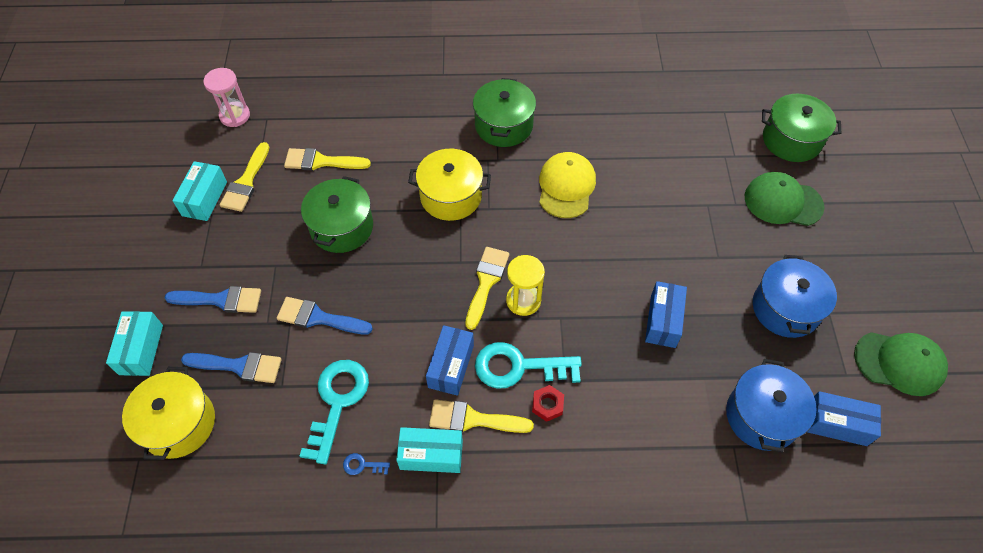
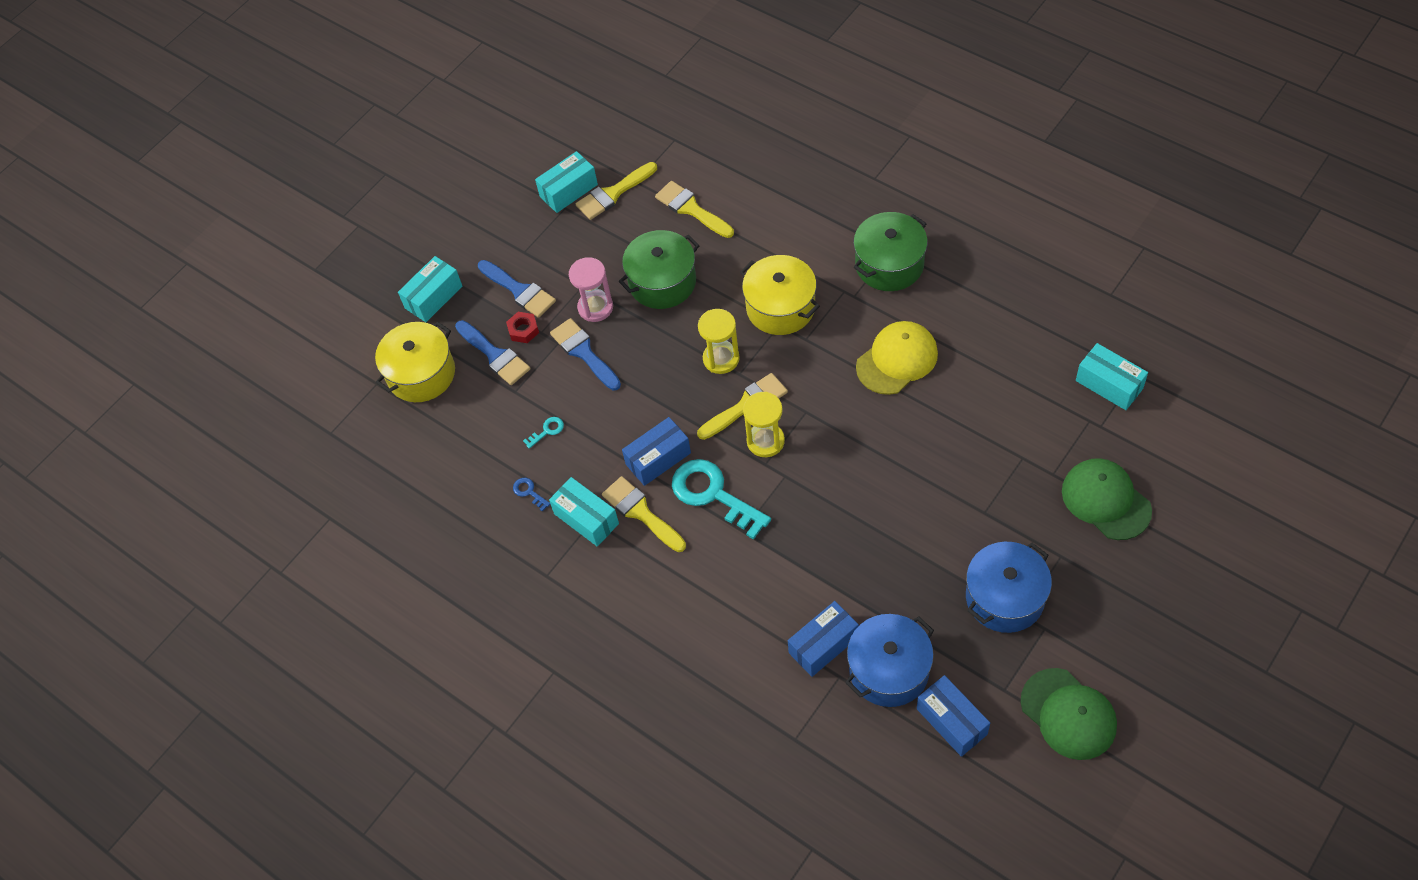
camera: 45 degrees right, 0 degrees up
pink hourglass [203,68,250,127] -> pink hourglass moved to [569,257,613,322]
turquoise key [300,360,369,464] -> turquoise key [523,417,564,449], size x0.41
red nut [532,385,564,422] -> red nut moved to [506,312,539,343]
blue box [645,281,687,348] -> blue box moved to [788,601,859,677]
green pot [762,94,841,162] -> none
none -> yellow hourglass [698,309,740,374]
none -> turquoise box [1076,343,1148,410]

